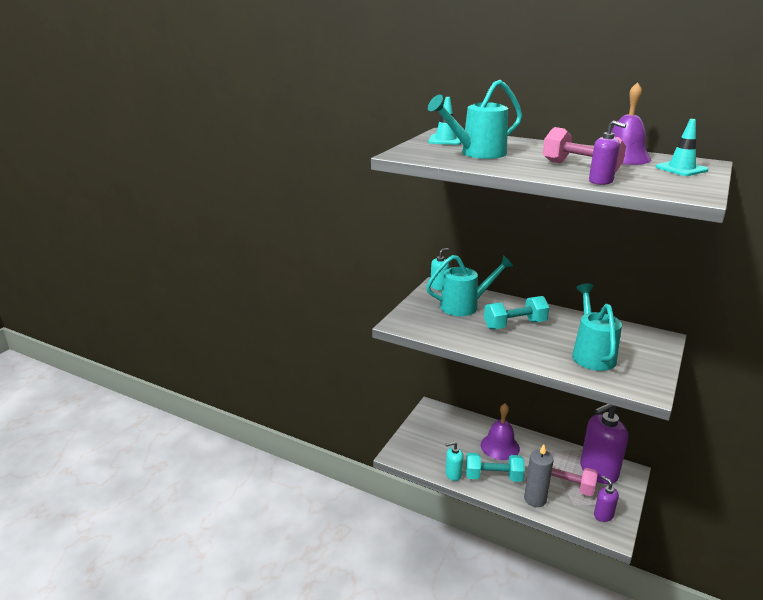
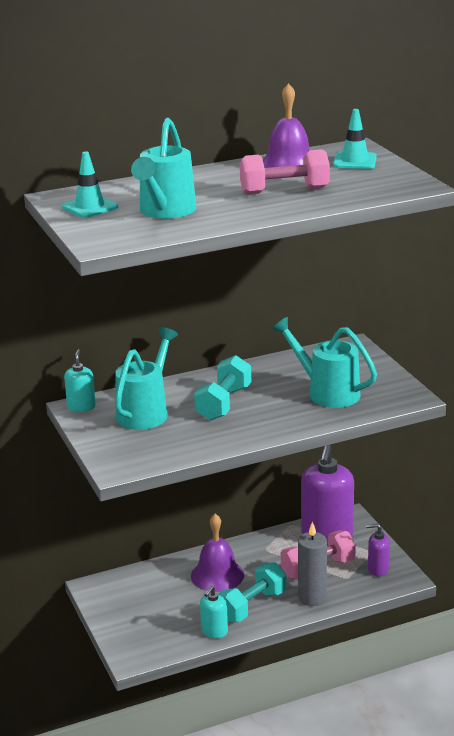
camera: 50 degrees left, 0 degrees up
purple soap dispenser [589,120,626,185] -> none

